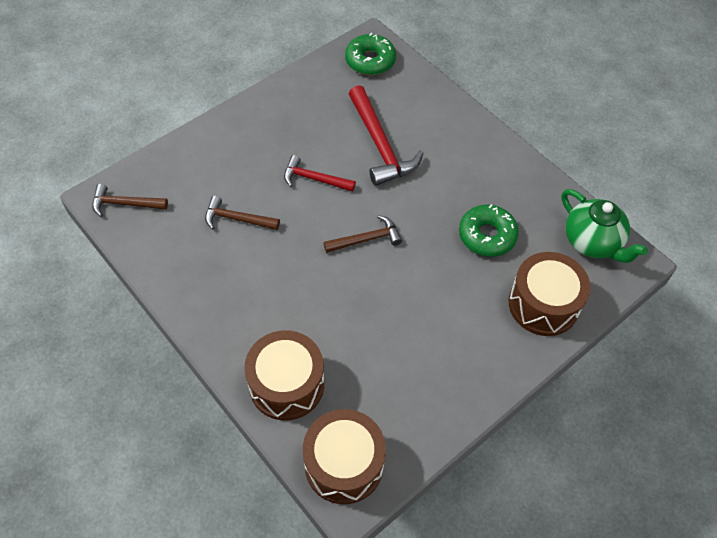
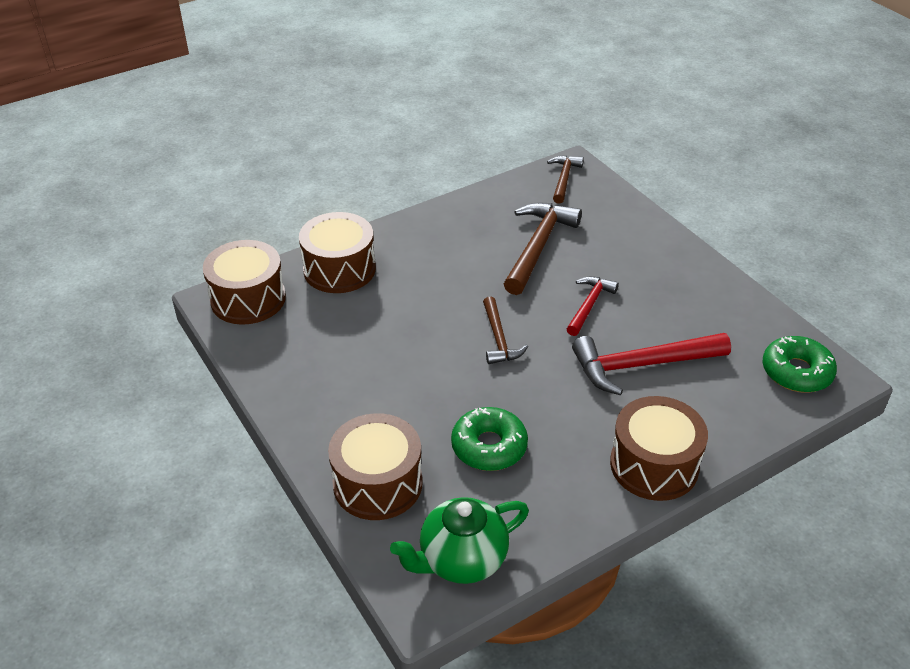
camera: 100 degrees right, 15 degrees down
brown hammer [205,196,280,230] -> brown hammer [504,203,582,295], size x1.70
none -> brown drum [610,396,708,501]

